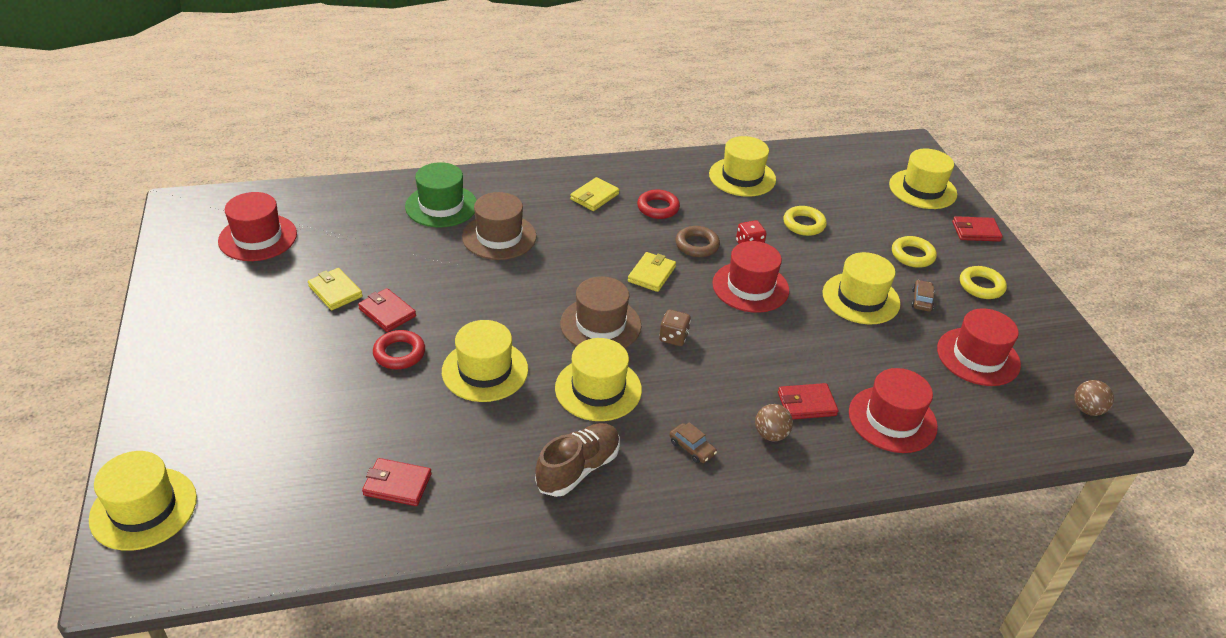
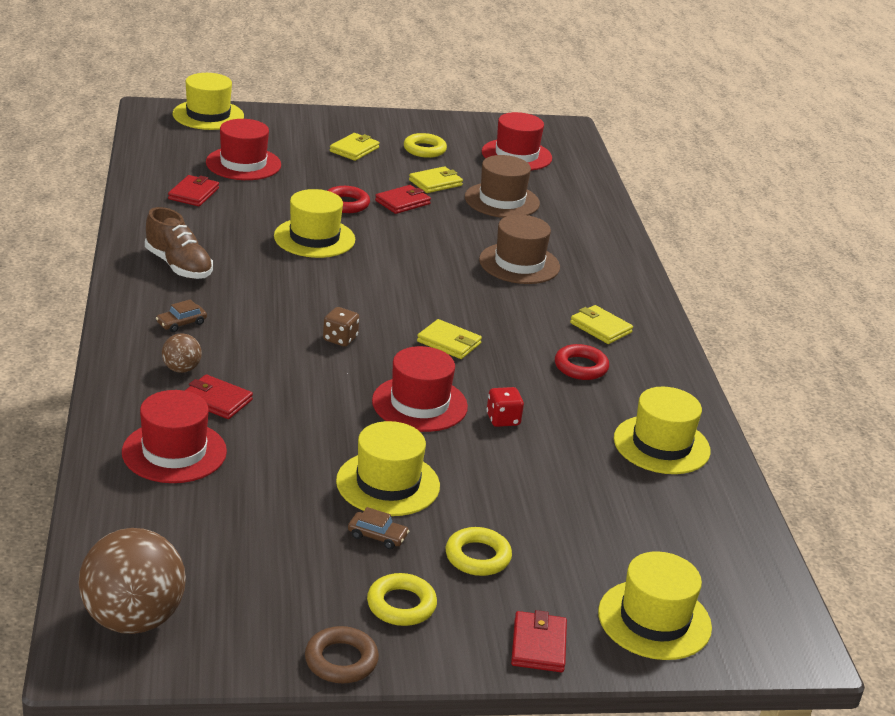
camera: 95 degrees right, 10 degrees down
green hat [405,162,477,228] -> none
yellow hat [555,338,642,421] -> none
brown hat [560,276,641,348] -> brown hat moved to [465,155,540,218]
brown ring [675,226,720,257] -> brown ring moved to [305,626,379,683]
red wallet [778,383,838,419] -> red wallet turned 60 degrees counterclockwise [185,375,253,419]
yellow ring [783,206,827,236] -> yellow ring moved to [404,133,447,158]
red hat [937,308,1021,386] -> red hat moved to [206,119,281,180]
brown ball [1074,380,1114,416] -> brown ball [78,528,186,634], size x2.09
none -> yellow wallet [330,133,379,161]

